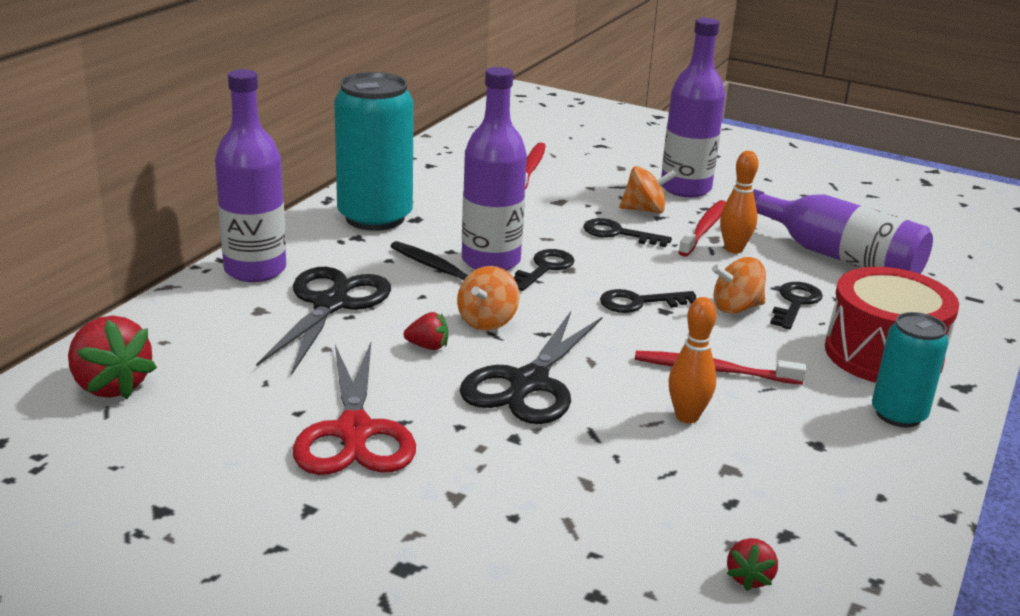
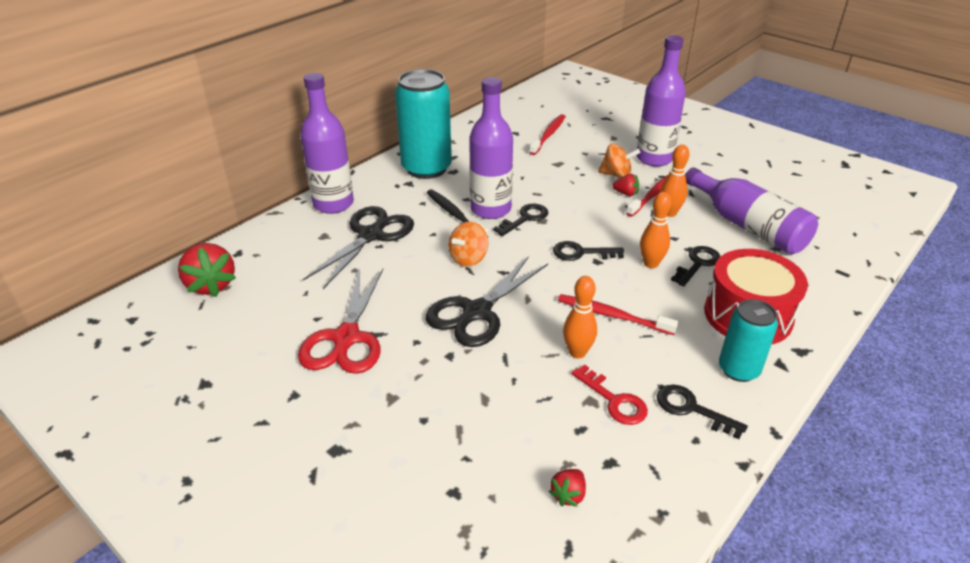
camera: 15 degrees right, 10 degrees up
red strawberry [404,312,448,350] -> red strawberry moved to [613,174,639,196]
black key [583,218,672,247] -> black key moved to [657,384,748,439]
orange spinning top [712,257,766,314] -> orange bowling pin [640,192,672,268]
none -> red key [572,364,648,425]

